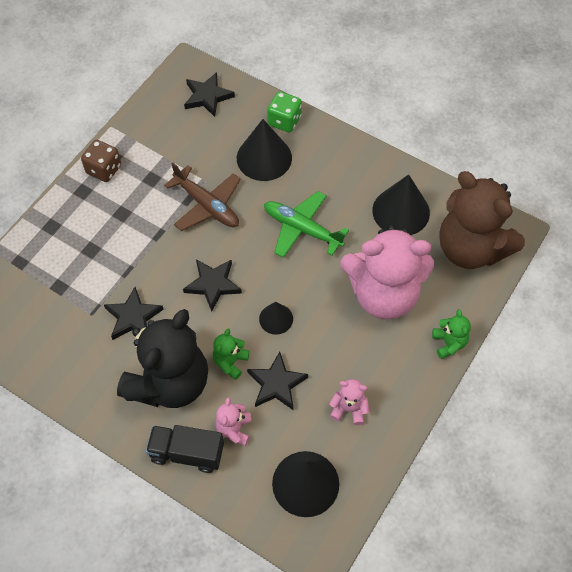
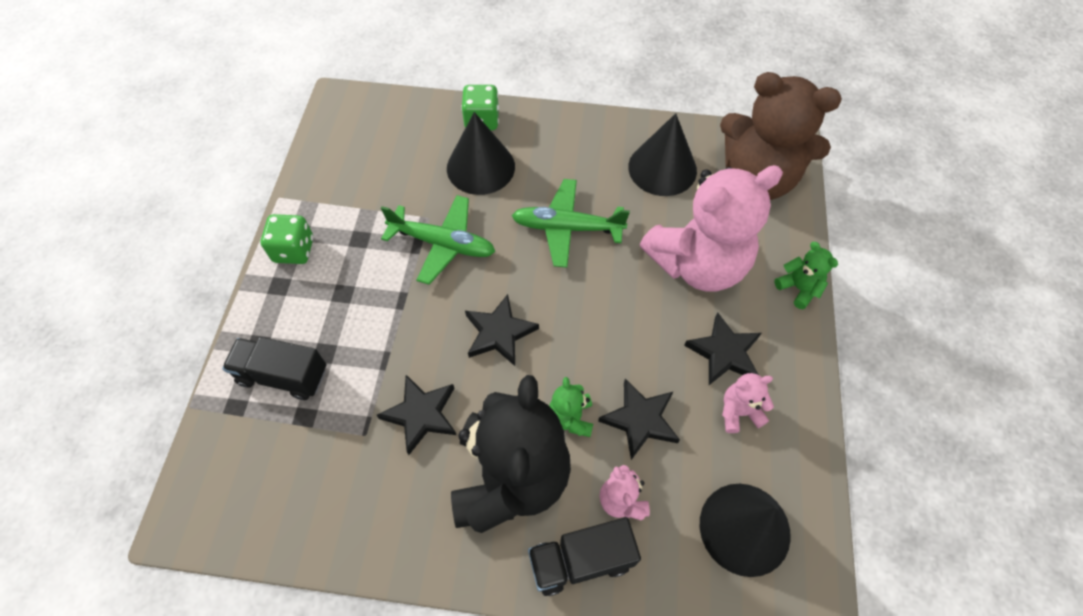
camera: 25 degrees left, 0 degrees up
brown dice [81,140,121,182] -> green dice [261,214,313,264]
brown plane [164,162,241,231] -> green plane [381,195,495,285]
black star [184,72,235,117] -> black star moved to [684,312,761,385]
black cone [259,302,293,335] -> none
none -> black truck [222,337,326,400]

